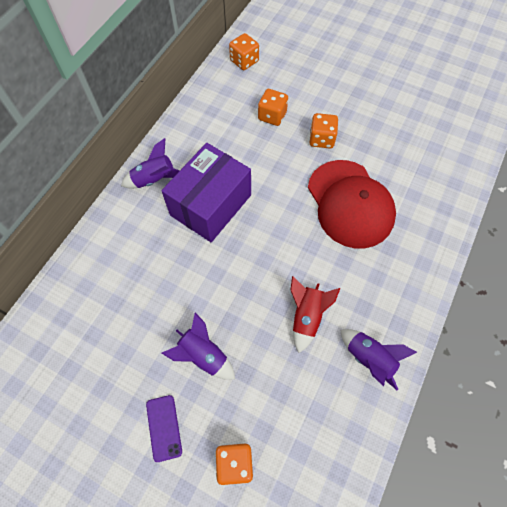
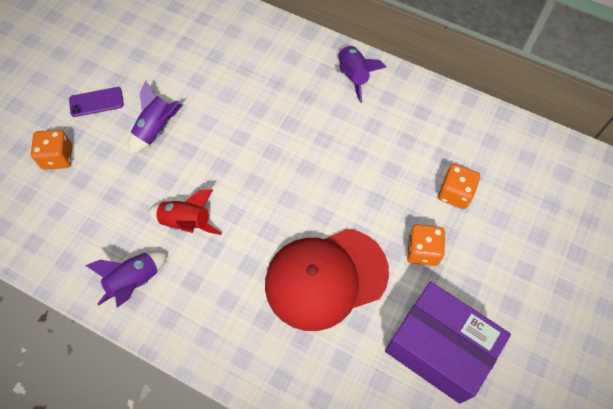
camera: 90 degrees right, 0 degrees up
purple box [162,143,251,242] -> purple box moved to [385,282,511,404]
orange dice [229,33,259,70] -> none

